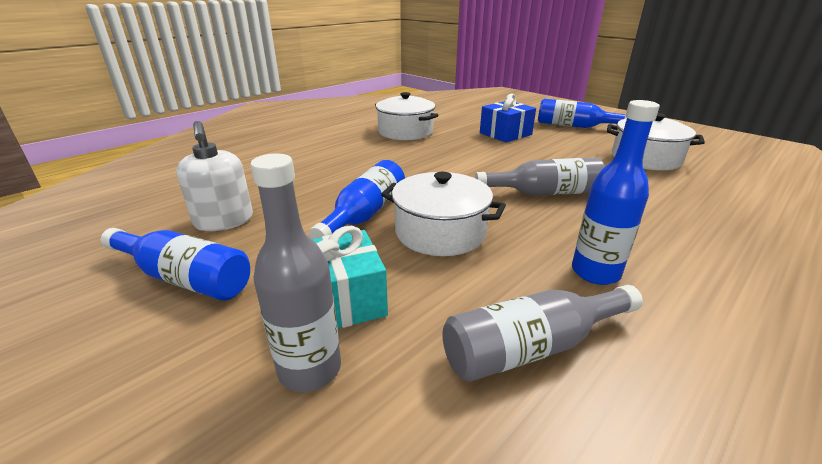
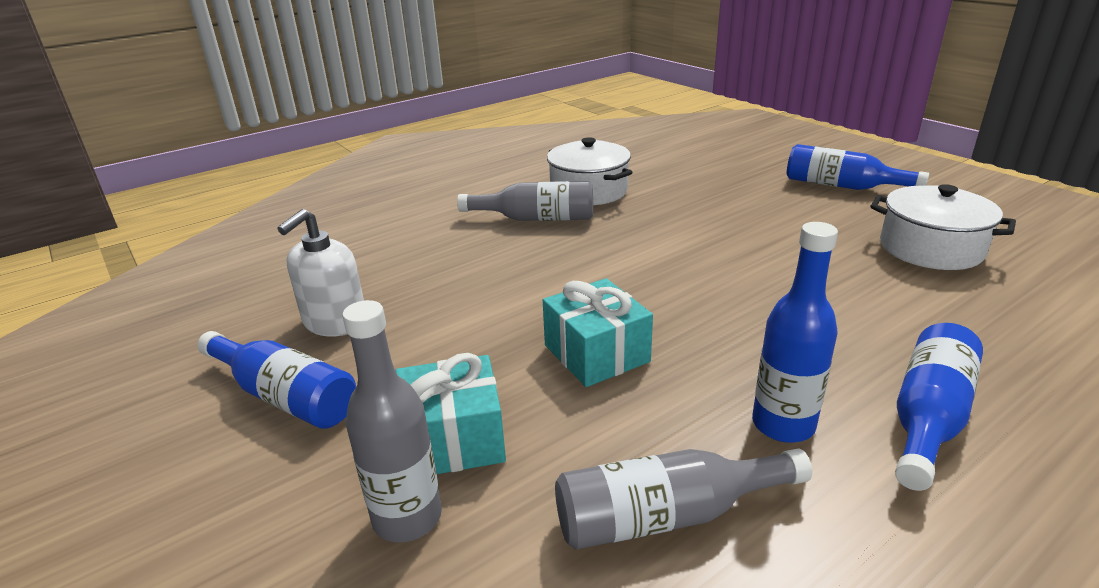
camera: 10 degrees right, 0 degrees up
white soap dispenser [176,121,253,231] -> white soap dispenser turned 45 degrees clockwise [277,209,364,337]
blue bottle [309,160,405,239] -> blue bottle moved to [895,323,983,491]
white pot [381,172,506,256] -> turquoise gift [543,278,653,387]
grey bottle [475,158,605,196] -> grey bottle moved to [457,181,593,221]
blue gift [480,94,536,142] -> none

